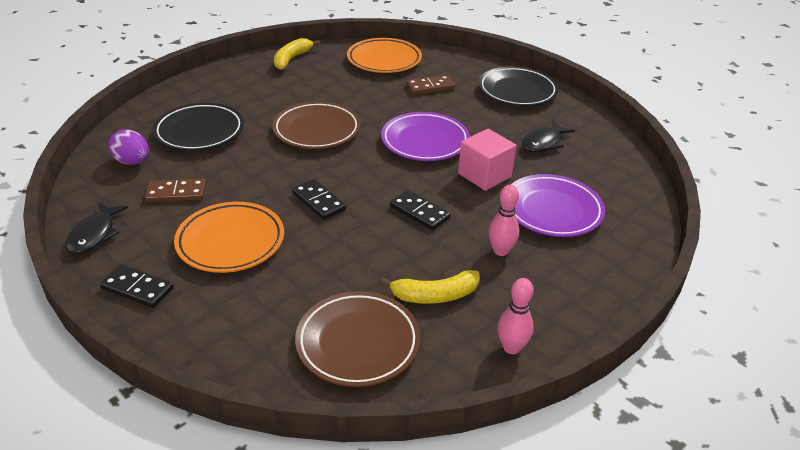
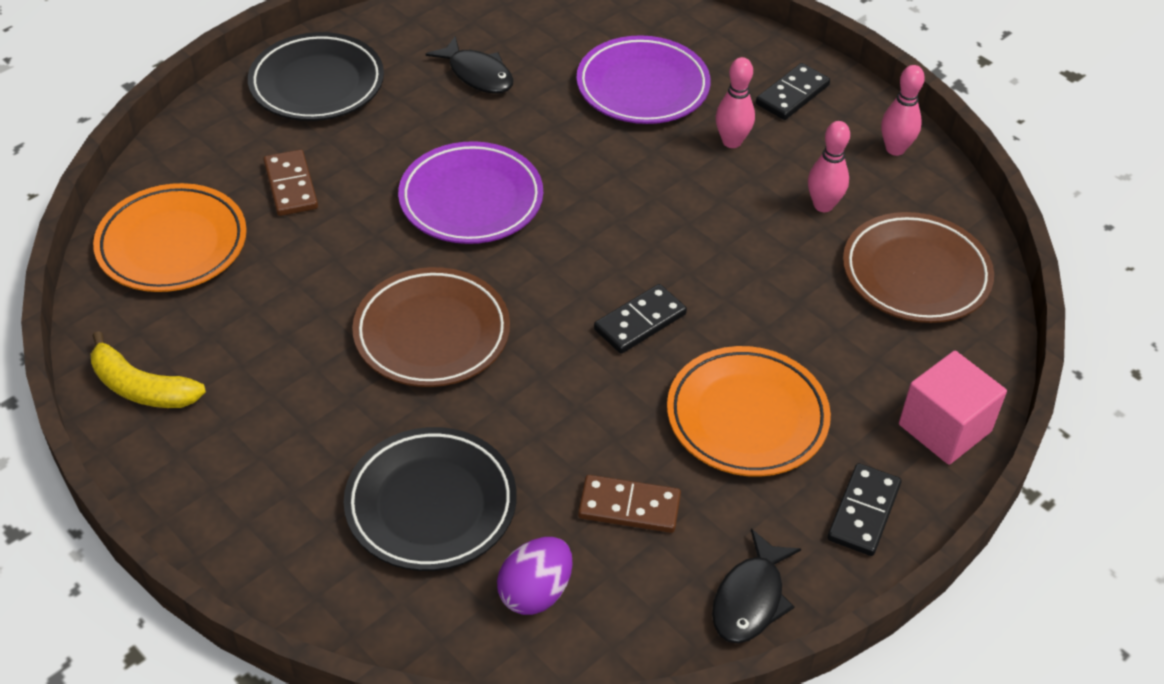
camera: 90 degrees left, 10 degrees up
black fish [66,202,128,254] -> black fish turned 105 degrees clockwise [712,529,801,643]
brown domino [145,179,206,202] -> brown domino turned 75 degrees counterclockwise [578,475,681,533]
yellow banana [380,270,480,304] -> pink bowling pin [808,121,850,212]
black domino [390,190,451,230] -> black domino moved to [756,63,830,120]
pink cube [458,129,516,191] -> pink cube moved to [899,351,1007,465]

